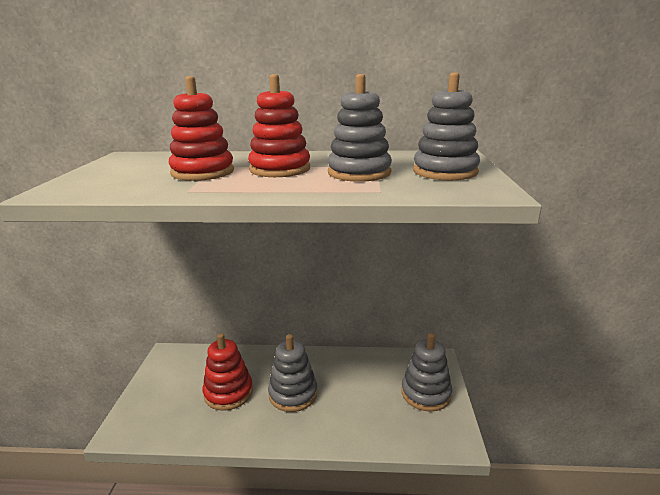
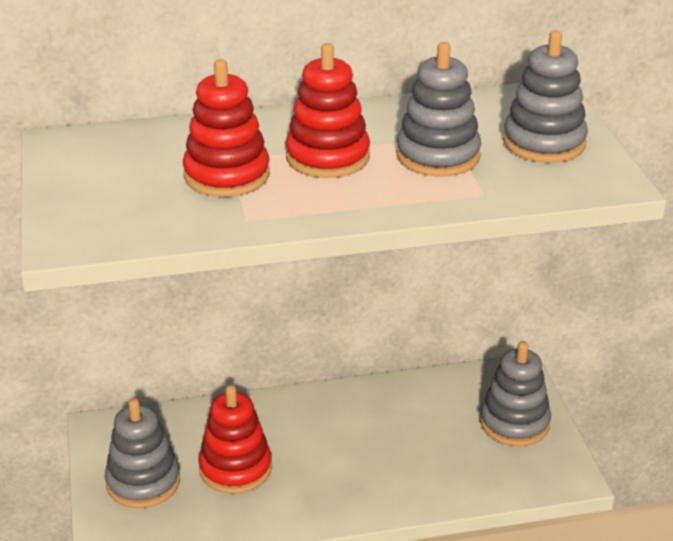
camera: 15 degrees left, 10 degrees up
grey stacking toy [268,334,318,412] -> grey stacking toy moved to [105,398,180,508]

